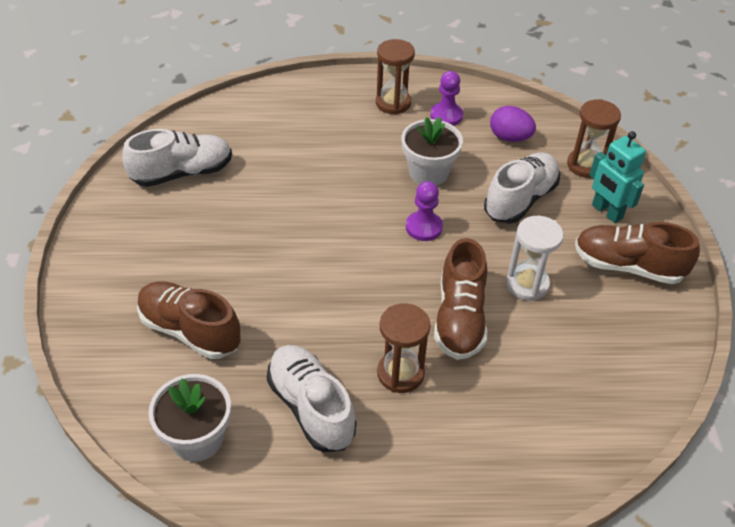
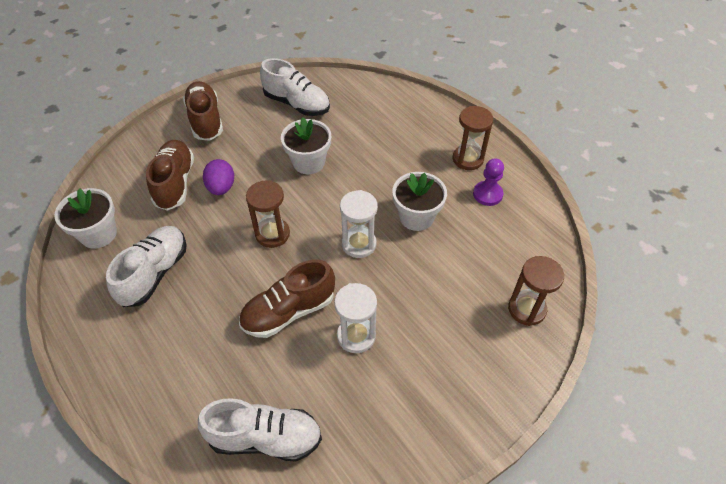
camera: 55 degrees right, 5 degrees up
brown hourglass [377,303,430,393] -> brown hourglass moved to [246,180,290,248]
purple pawn [406,181,443,241] -> white hourglass [340,190,378,258]
white shoe [484,153,560,224] -> white shoe moved to [198,398,322,461]
purple egg [490,106,536,142] -> purple egg moved to [203,159,234,195]
brown shoe [575,222,700,284] -> brown shoe moved to [183,81,223,141]
turquoise robot [589,131,646,223] -> none
none -> white flower pot [281,117,331,174]

